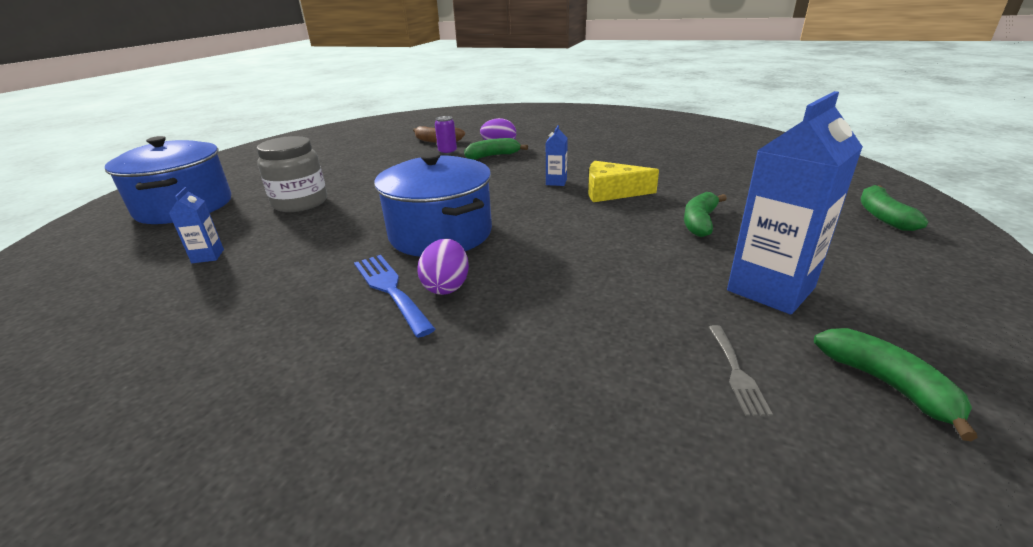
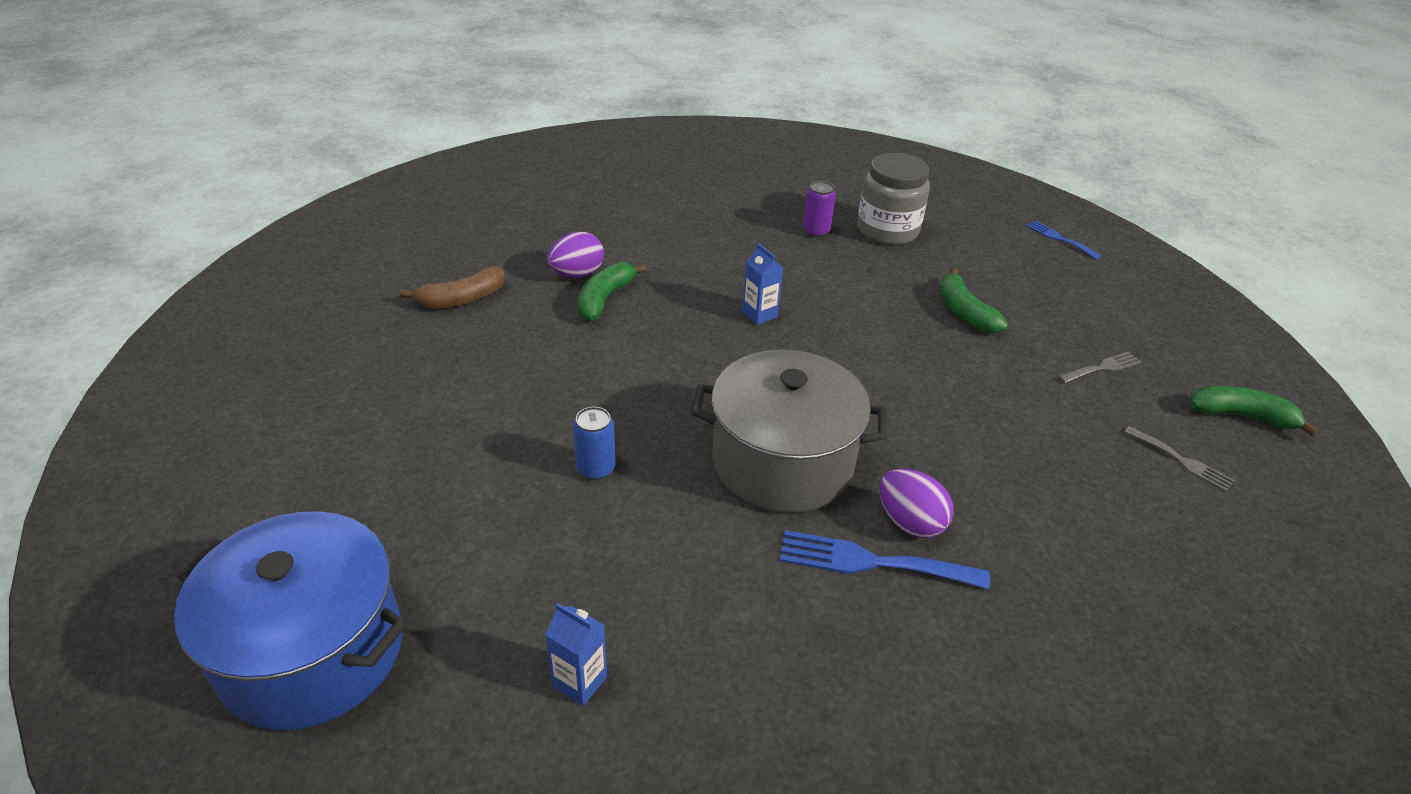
camera: 50 degrees left, 10 degrees up
grey jar [257,136,327,212] -> grey jar moved to [857,153,930,245]
blue pot [374,152,492,257] -> grey pot [691,350,887,513]
purple can [435,116,457,155] -> purple can moved to [803,181,836,237]
yellow cheese [588,161,659,202] -> none
blue carton [727,91,863,315] -> grey fork [1058,351,1141,383]
green banana [861,185,928,231] -> blue fork [1026,221,1101,260]
none -> blue can [573,407,615,480]

